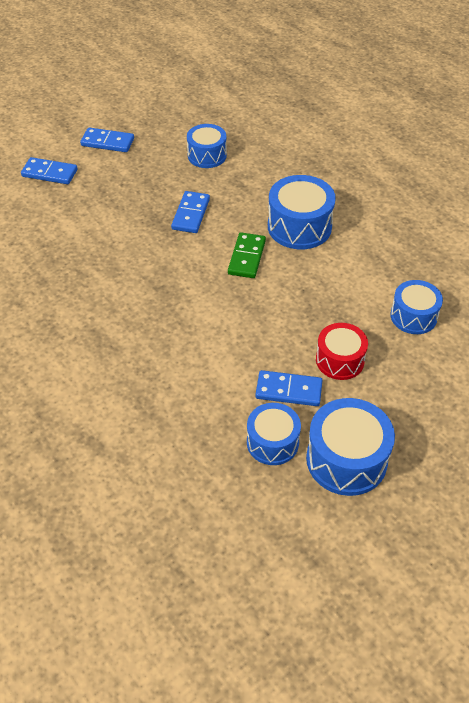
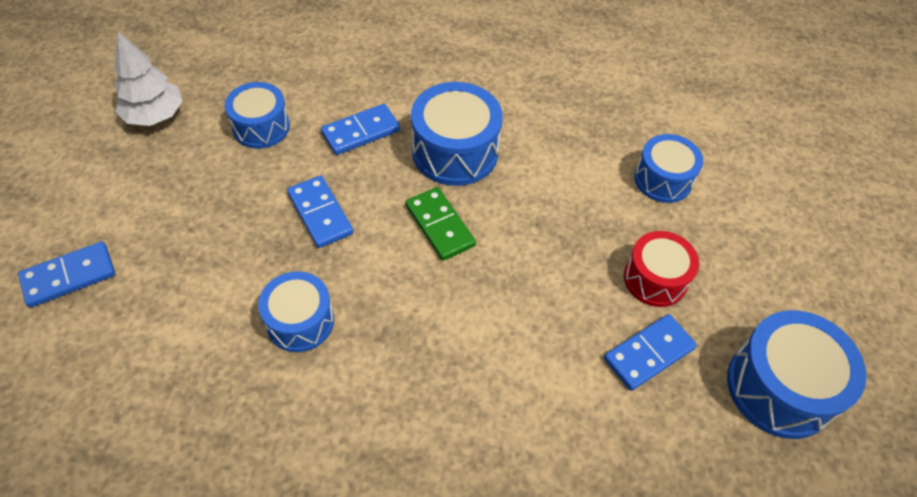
camera: 45 degrees left, 5 degrees up
blue domino [80,127,134,152] -> blue domino moved to [321,104,400,155]
blue drum [247,403,301,465] -> blue drum moved to [258,271,334,352]
none -> white tree [114,31,183,126]

